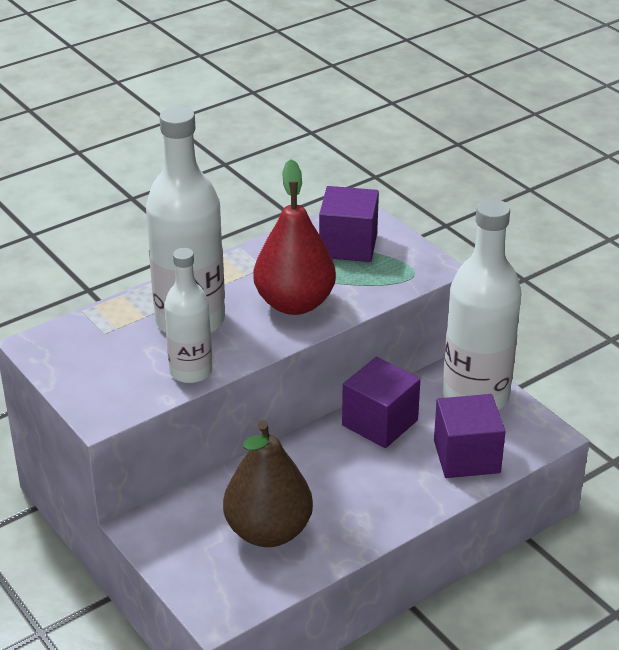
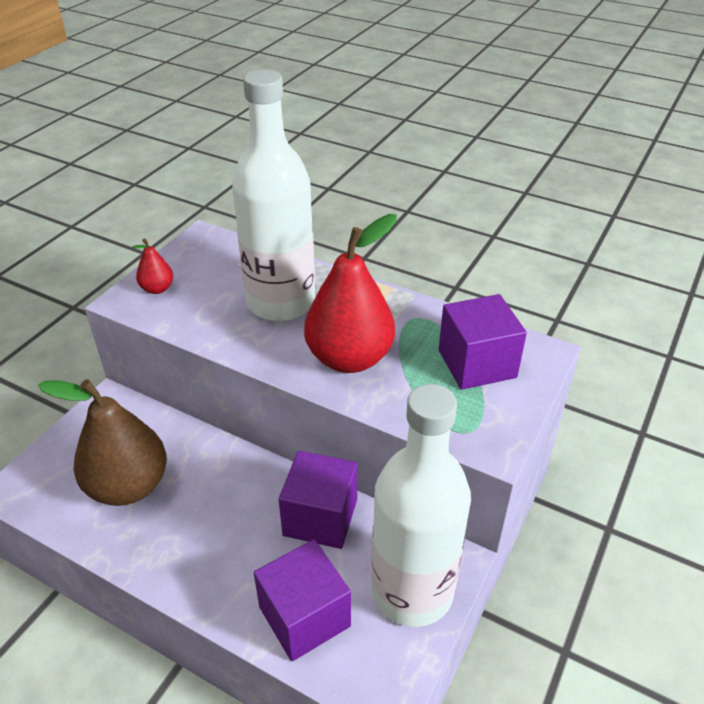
camera: 65 degrees right, 5 degrees up
white bottle [164,248,212,383] -> none
none -> red pear [133,239,173,294]

